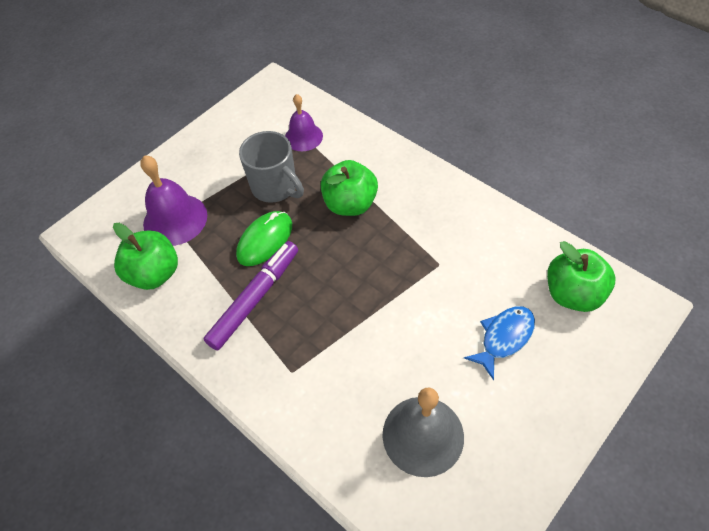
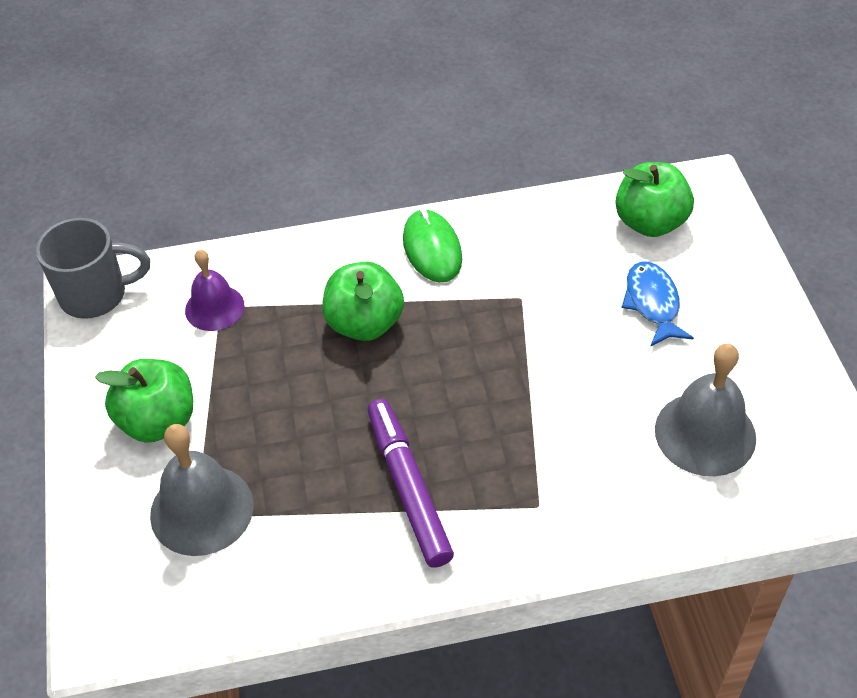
camera: 55 degrees left, 5 degrees down
green apple [113,223,178,290] -> green apple moved to [95,359,193,443]
purple bell [140,155,207,246] -> grey bell [150,424,254,556]
green mouse [236,211,292,266] -> green mouse moved to [403,209,462,282]
grey mug [239,131,304,203] -> grey mug moved to [36,218,150,319]

